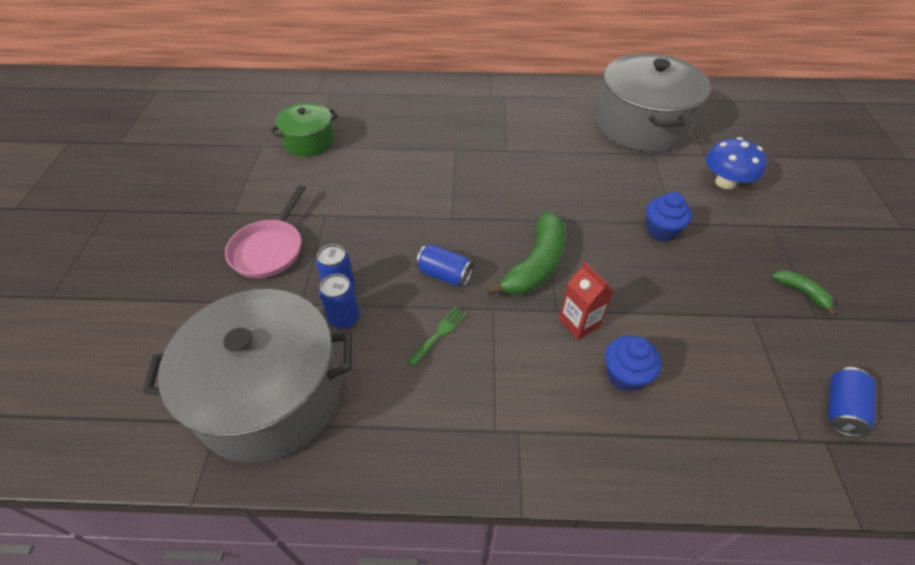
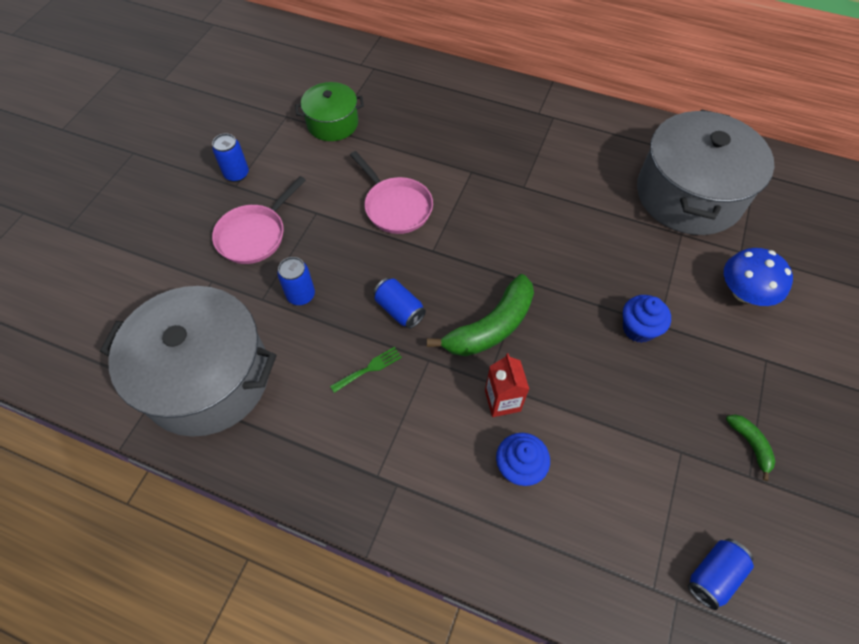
camera: 20 degrees right, 10 degrees up
blue can [319,274,360,329] -> blue can moved to [212,134,249,182]
none -> pink pan [350,151,433,234]

